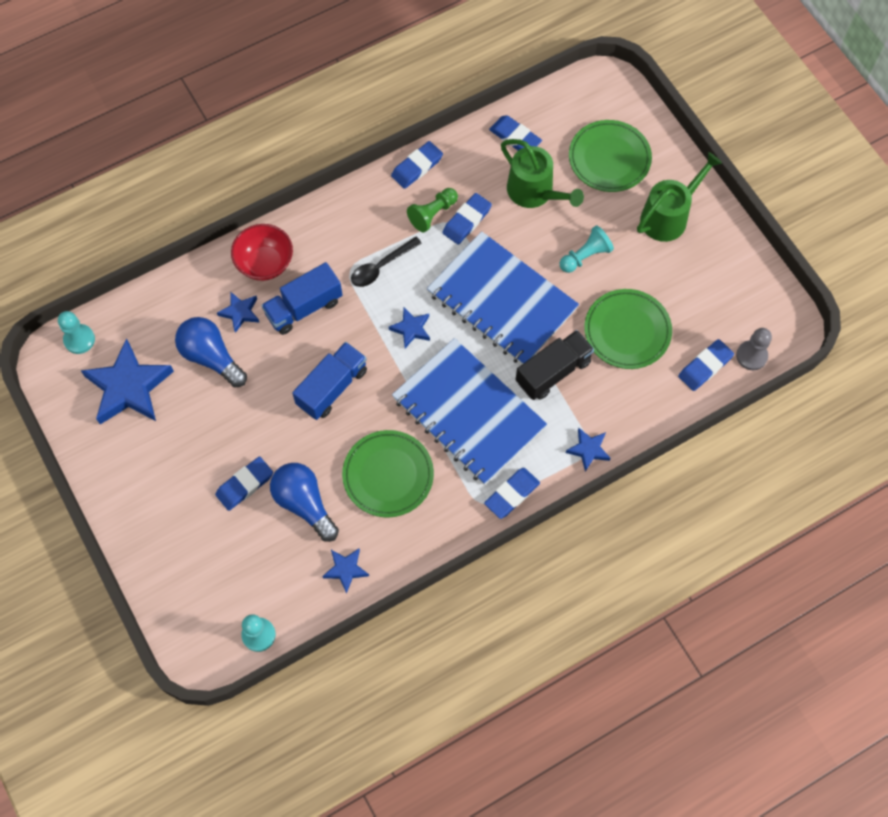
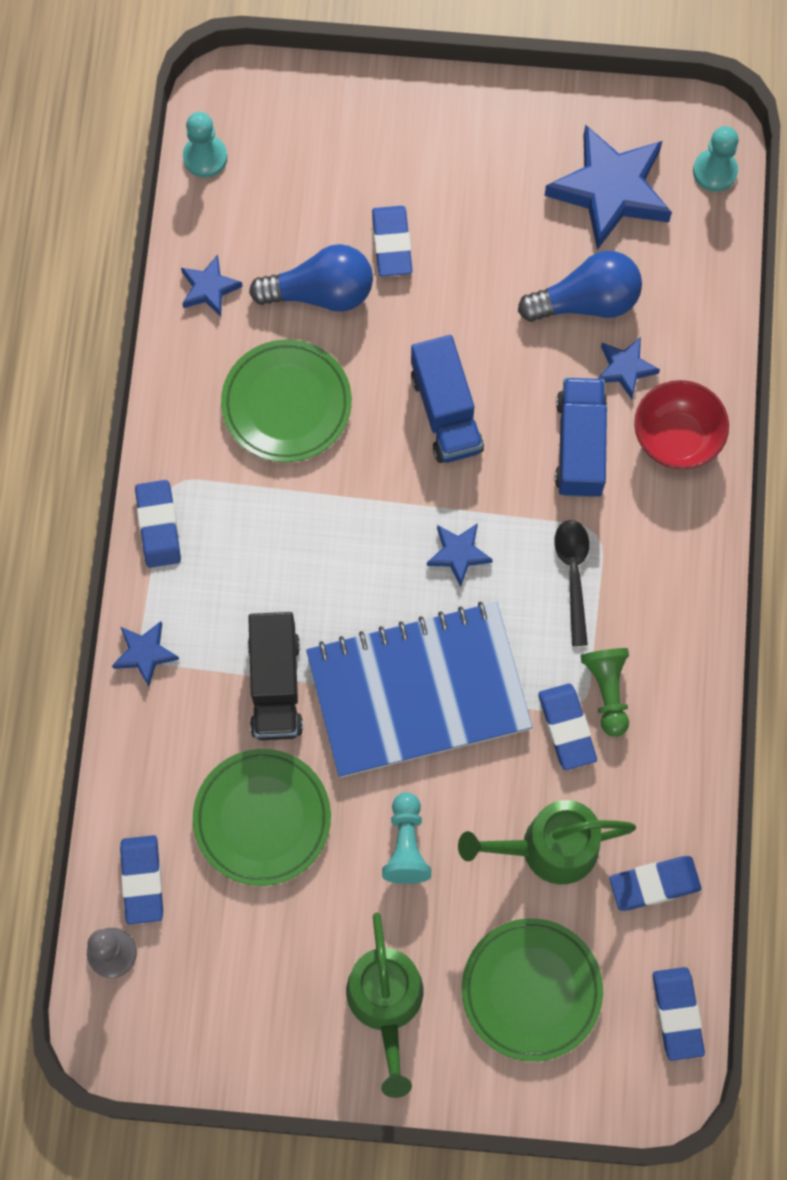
camera: 125 degrees right, 5 degrees up
blue eraser [391,141,443,189] -> blue eraser moved to [653,967,705,1061]
blue notebook [392,338,547,485] -> none

